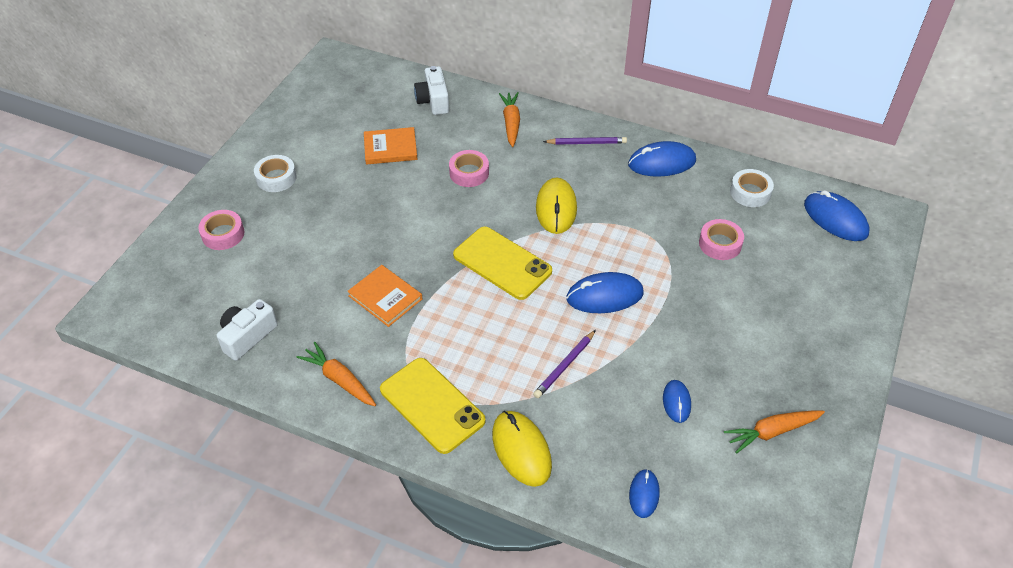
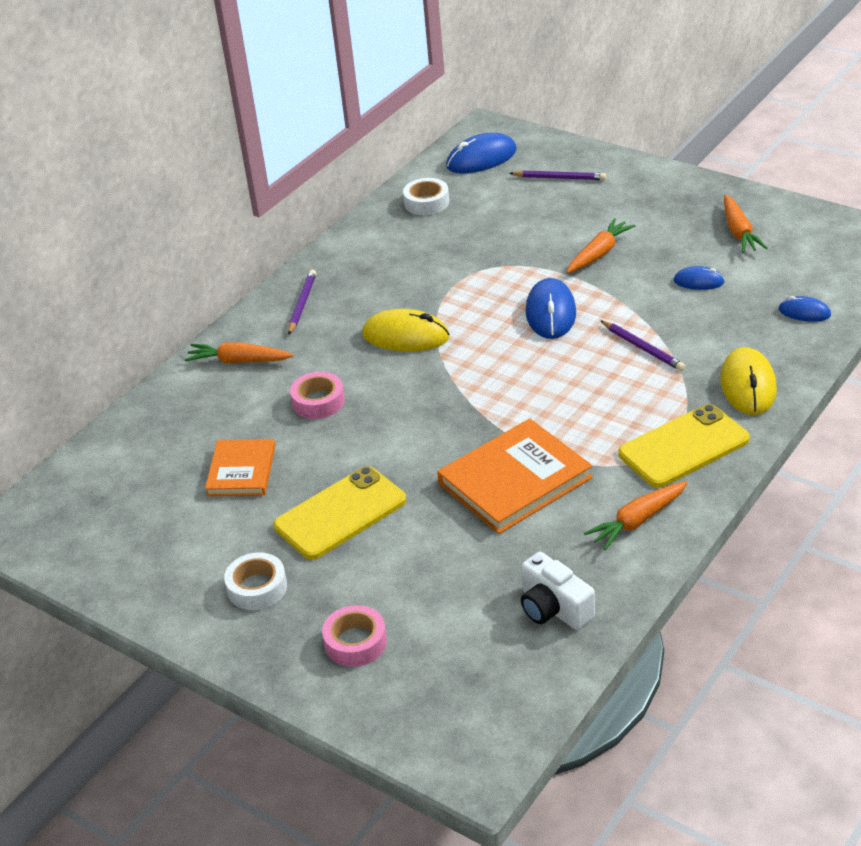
camera: 75 degrees left, 10 degrees down
orange book [347,265,422,327] -> orange book [437,419,593,534], size x1.61
white camera [414,66,449,115] -> none
yellow phone [453,227,552,300] -> yellow phone moved to [273,466,406,560]
yellow mouse [492,411,552,487] -> yellow mouse turned 75 degrees counterclockwise [720,347,777,415]
blue mouse [628,141,696,177] -> none
pink tape [699,219,744,260] -> none
none -> purple pencil [509,170,606,180]
none -> orange carrot [567,218,635,273]

